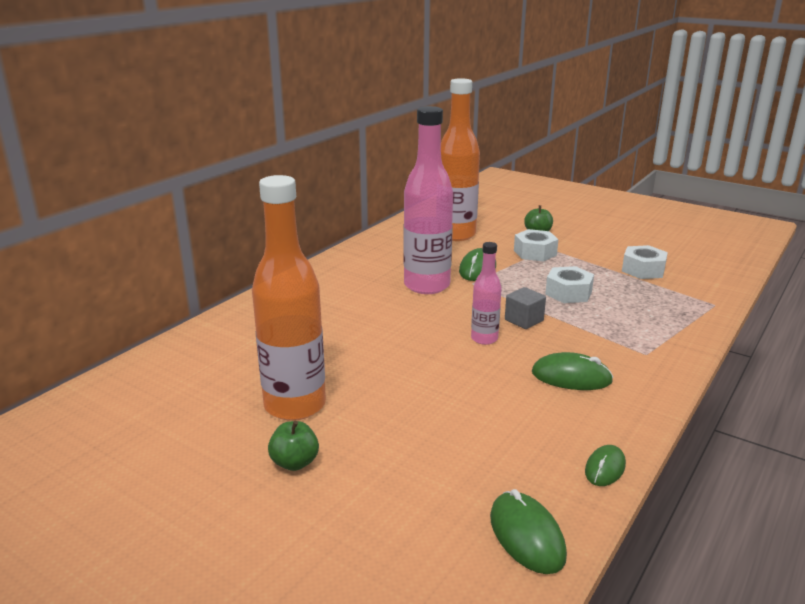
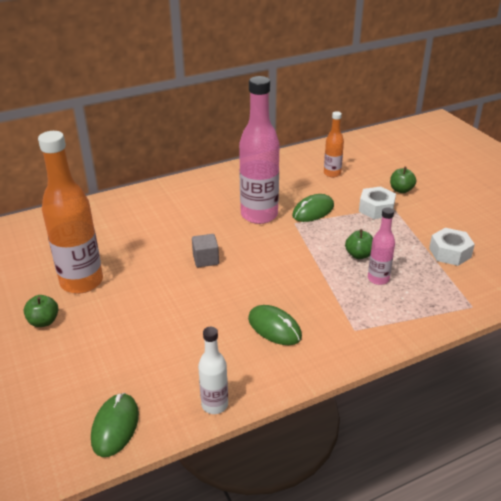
camera: 30 degrees right, 10 degrees up
orange bottle [441,78,480,241] -> orange bottle [324,111,344,177], size x0.51
pink bottle [471,242,502,345] -> pink bottle moved to [368,207,395,285]
grey cube [505,287,546,329] -> grey cube moved to [192,234,219,267]
white nut [545,266,594,303] -> green apple [345,229,373,259]
green mouse [585,445,626,486] -> white bottle [198,327,228,414]

